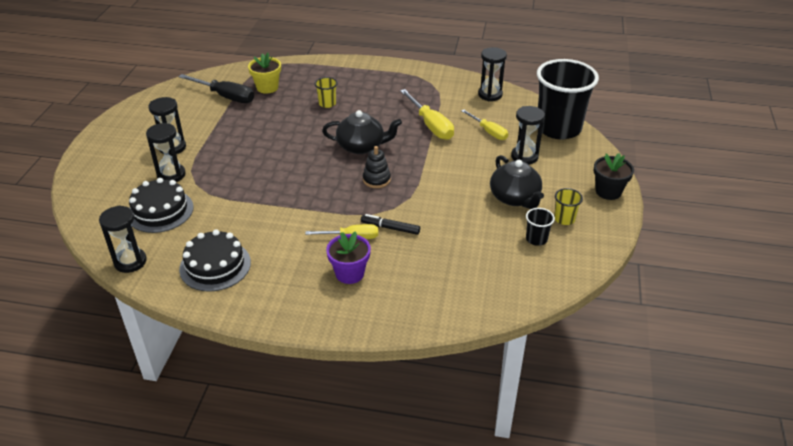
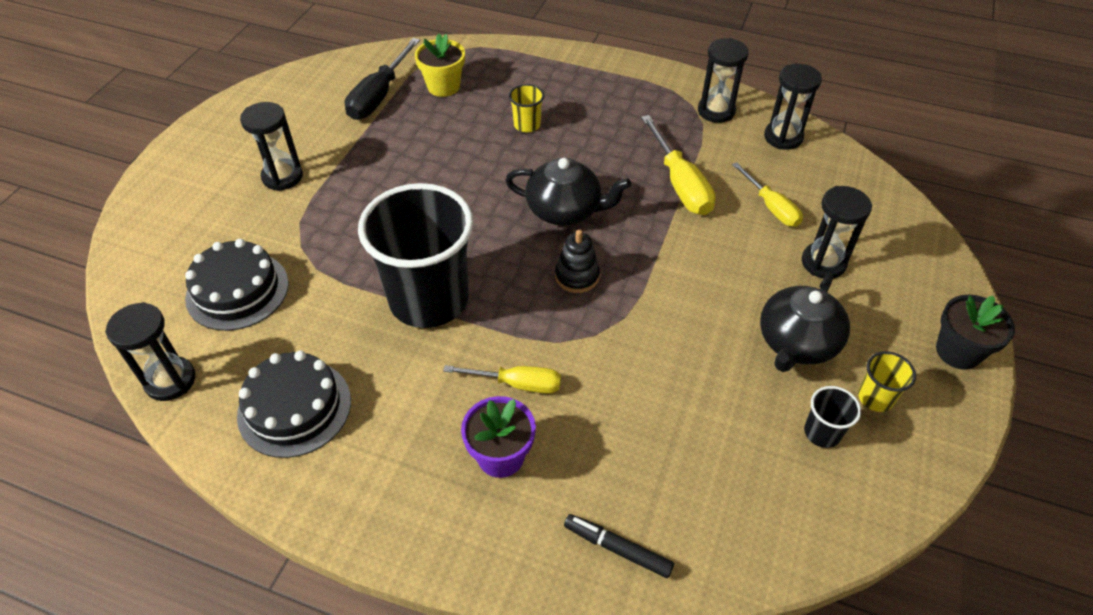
camera: 10 degrees right, 10 degrees up
black hourglass [146,123,186,182] -> black hourglass moved to [698,38,749,123]
black screwdriver [178,74,254,103] -> black screwdriver turned 75 degrees clockwise [345,38,420,120]
black marker [361,214,420,235] -> black marker moved to [564,514,674,578]
black teapot [490,155,544,209] -> black teapot turned 45 degrees clockwise [760,274,850,372]
black cup [537,59,599,139] -> black cup moved to [358,183,473,328]

